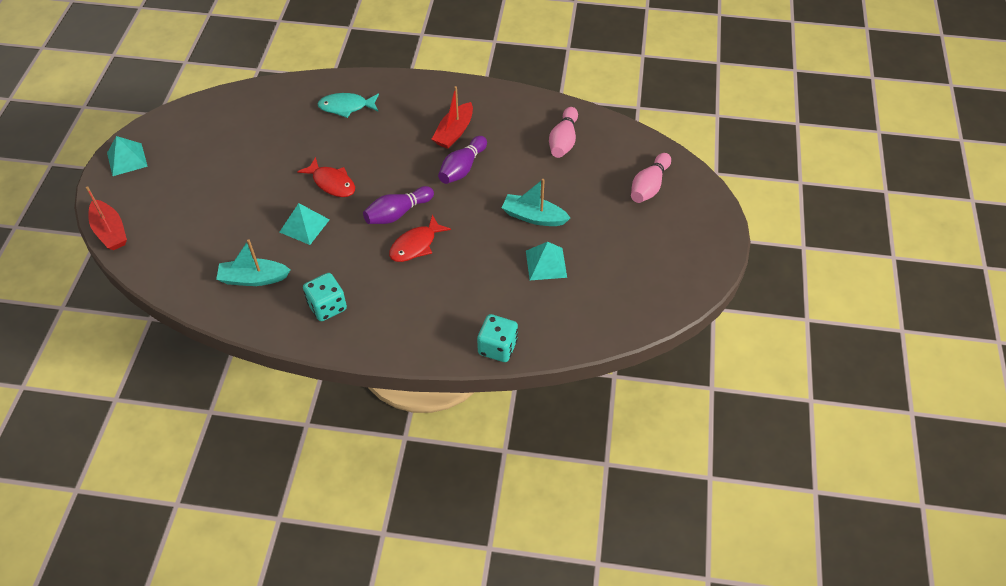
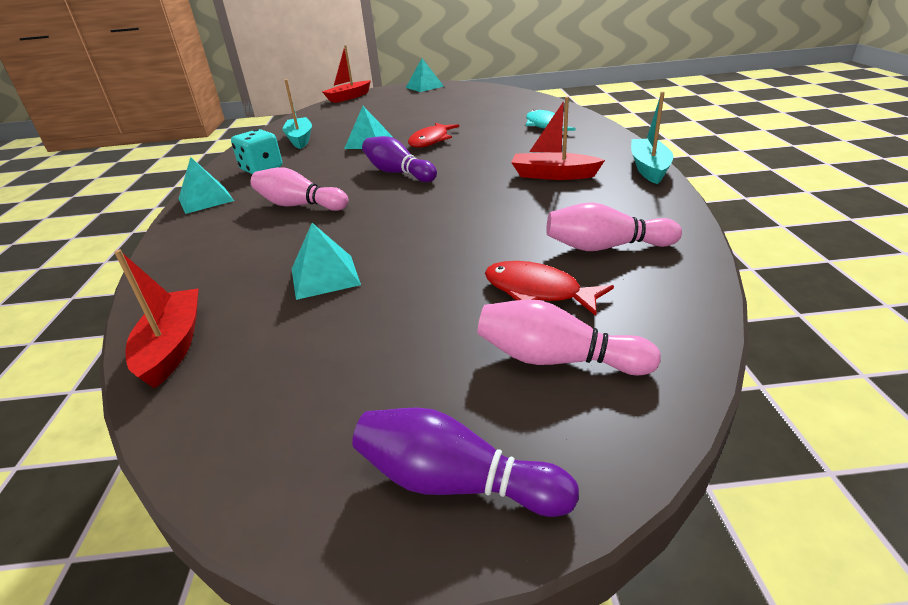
camera: 80 degrees right, 20 degrees down
red fish [389,215,451,262] -> red fish moved to [485,261,614,316]
purple bowling pin [438,136,487,184] -> purple bowling pin moved to [352,407,579,517]
turquoise dice [477,314,518,362] -> none
turquoise boat [502,179,570,226] -> turquoise boat moved to [631,91,673,184]
none -> red boat [114,250,199,389]
none -> turquoise pyramid [178,157,234,214]
none -> pink bowling pin [251,167,348,211]

